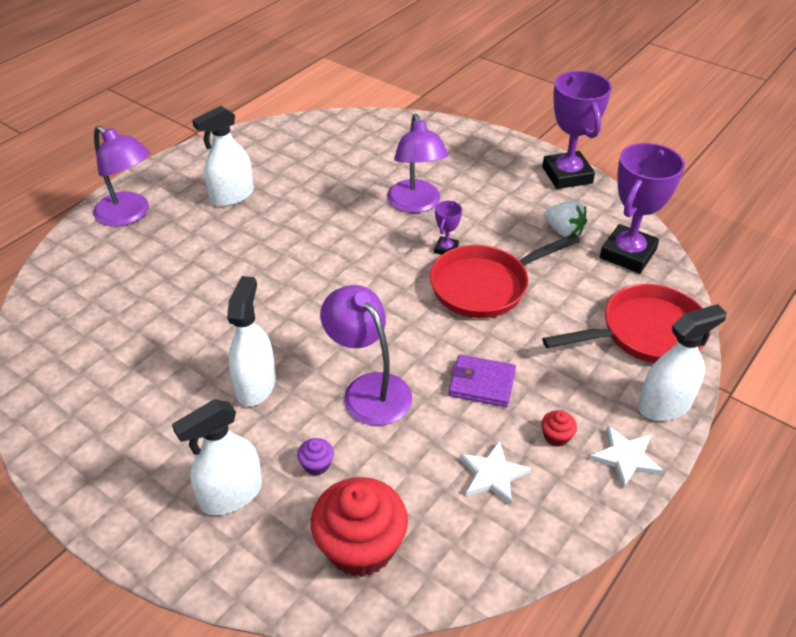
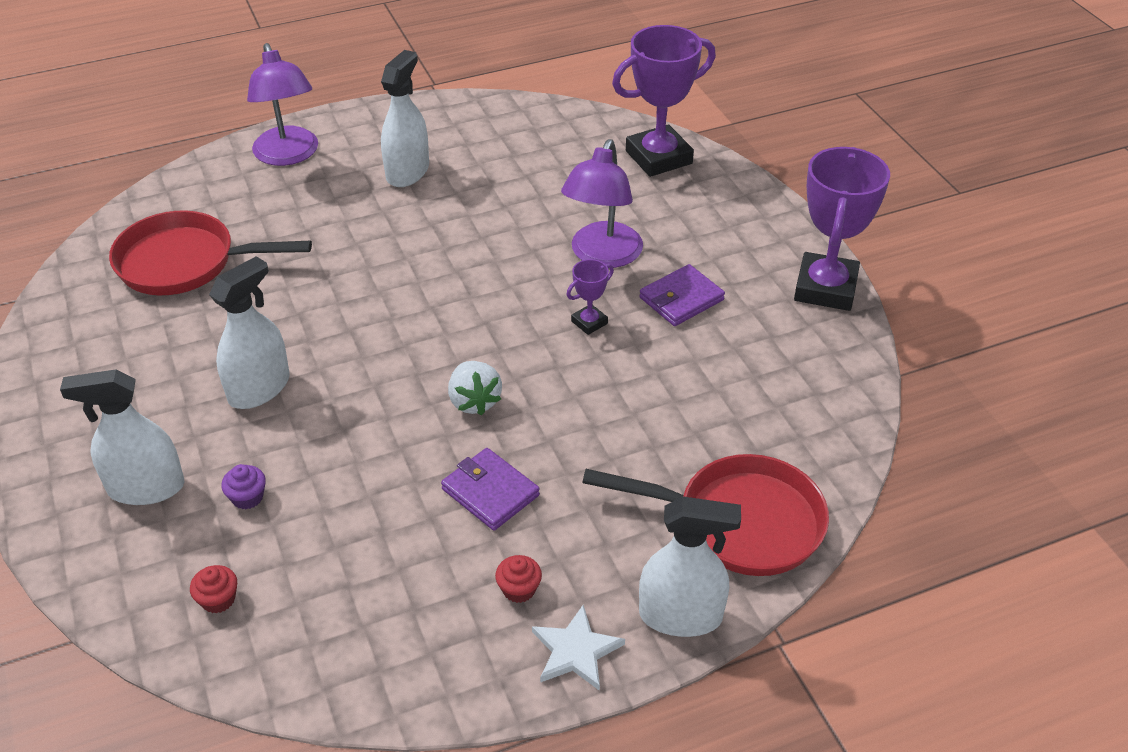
camera: 30 degrees right, 0 degrees up
white spray bottle [192,106,254,207] -> white spray bottle turned 120 degrees clockwise [381,50,429,187]
red cupcake [311,477,408,577] -> red cupcake [190,565,237,613], size x0.42
purple lamp [320,285,412,426] -> none
red pan [430,234,580,318] -> red pan moved to [109,210,312,295]
white star [460,440,531,505] -> none
white strawberry [544,200,587,237] -> white strawberry moved to [448,361,502,416]
purple trophy [600,143,685,273] -> purple trophy moved to [612,25,716,177]
none -> purple wallet [639,264,725,326]

